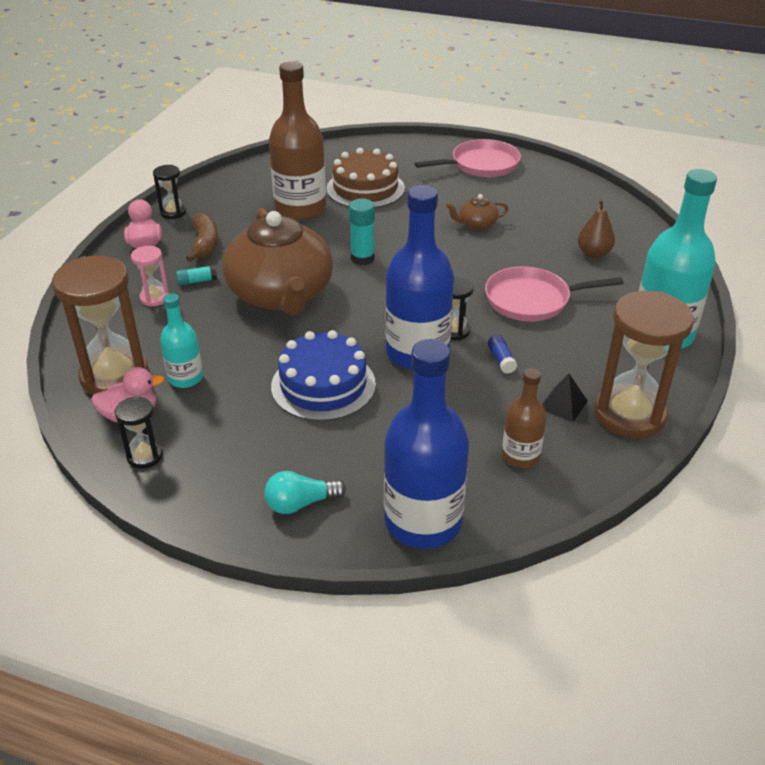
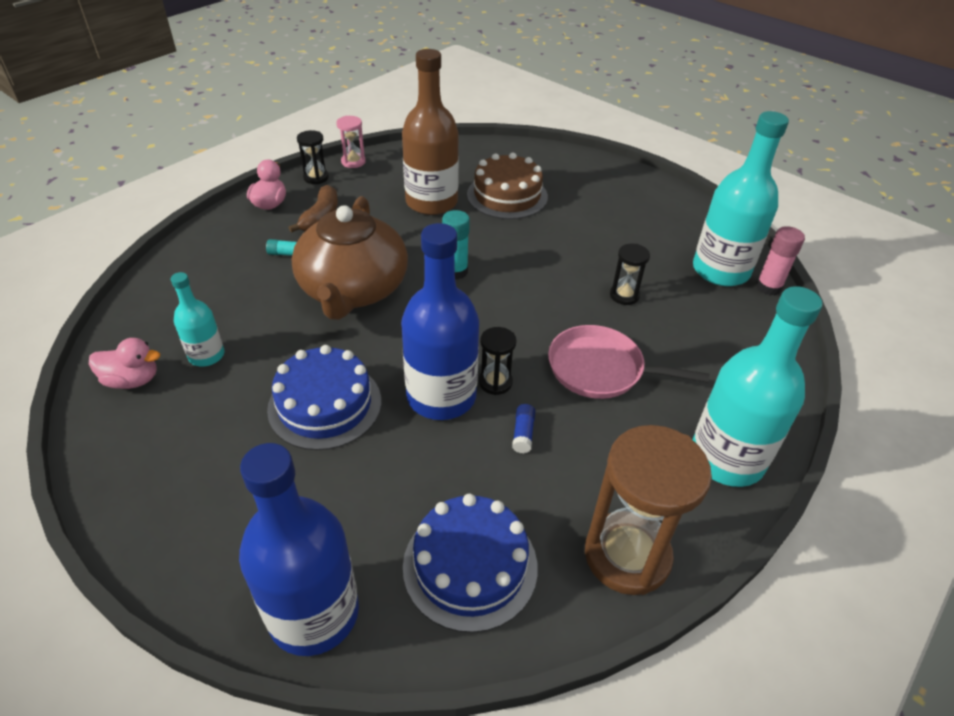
camera: 20 degrees right, 5 degrees up
brown hourglass [52,256,149,395] -> none
black hourglass [115,396,163,469] -> black hourglass moved to [610,244,650,305]
pink hourglass [131,246,169,306] -> pink hourglass moved to [336,116,366,168]
turquoise light bulb [264,471,346,514] -> none
pink pan [415,139,521,177] -> none
brown teapot [446,194,508,230] -> none
brown bottle [502,368,547,468] -> blue cake [403,493,538,633]
black pyramid [542,373,588,422] -> none
brown pear [578,200,615,258] -> none
none -> turquoise bottle [693,111,789,286]
none -> pink glue stick [756,226,805,296]

